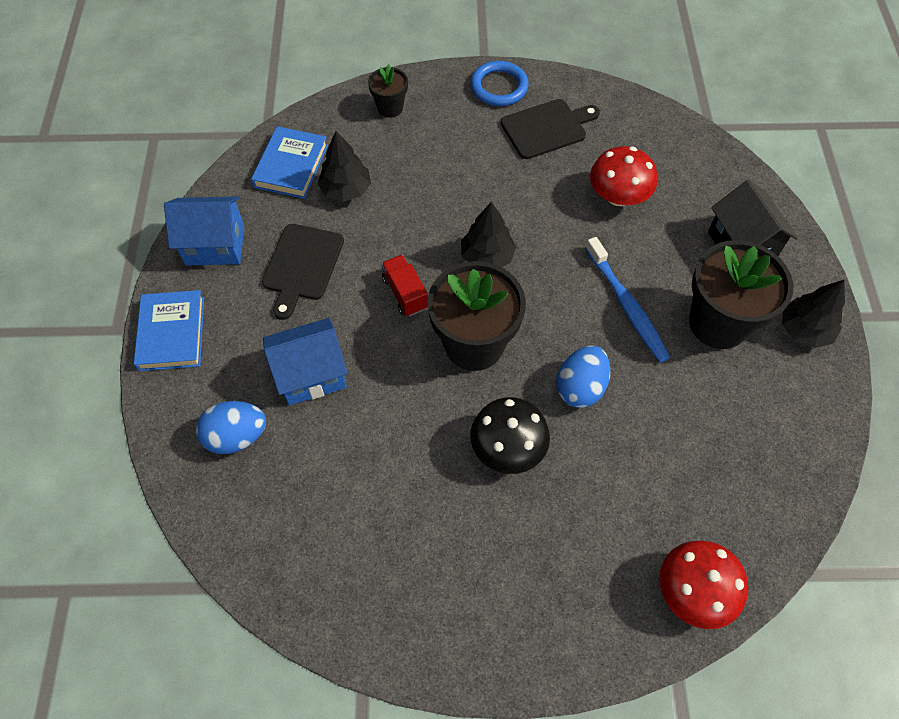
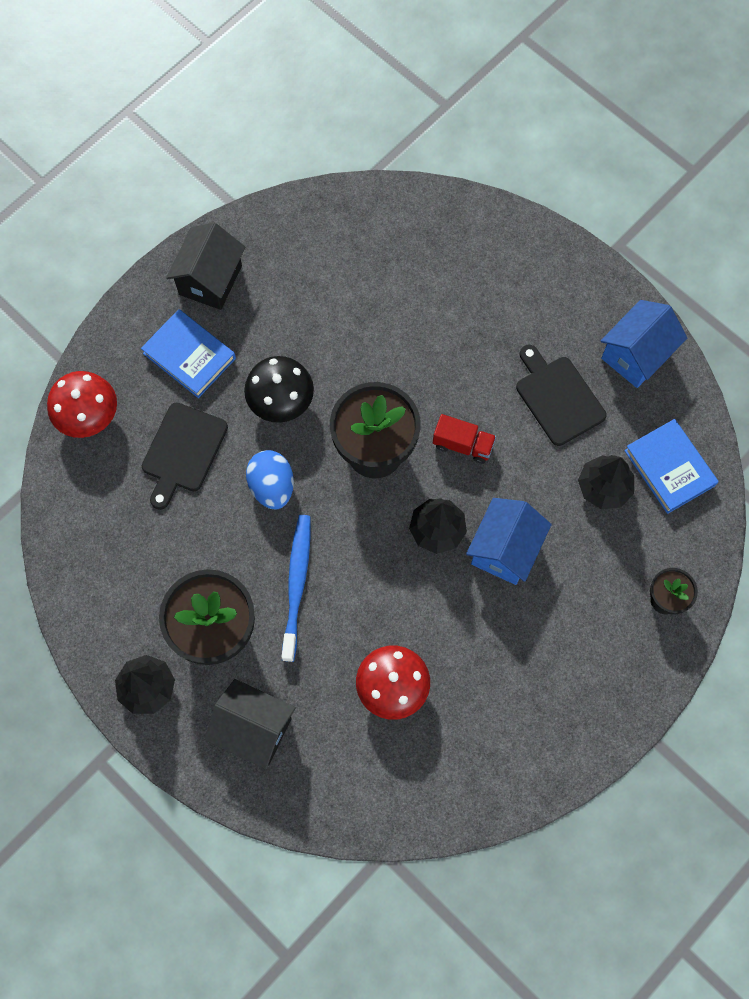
camera: 135 degrees right, 10 degrees up
blue book [134,290,204,371] -> blue book moved to [141,309,236,398]
blue egg [196,401,266,454] -> none
blue house [263,318,348,405] -> blue house moved to [466,498,552,585]
blue ring [471,61,529,106] -> none
black cutting board [501,99,600,159] -> black cutting board moved to [142,402,228,510]
blue toothbrush [585,237,670,363] -> blue toothbrush turned 75 degrees clockwise [282,515,310,662]
none -> black house [166,222,245,310]

